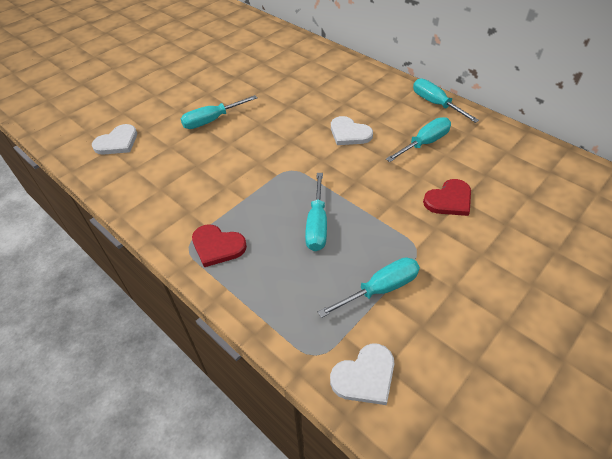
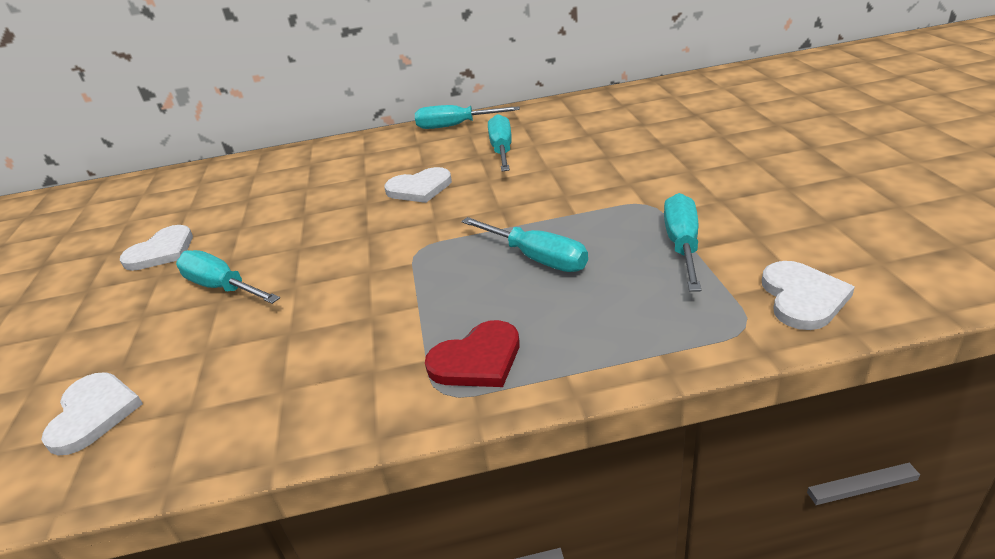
camera: 50 degrees left, 15 degrees down
turquoise screwdriver [181,95,258,129] -> turquoise screwdriver turned 120 degrees clockwise [176,250,280,304]
red heart [423,179,471,216] -> none
none -> white heart [120,225,193,271]

